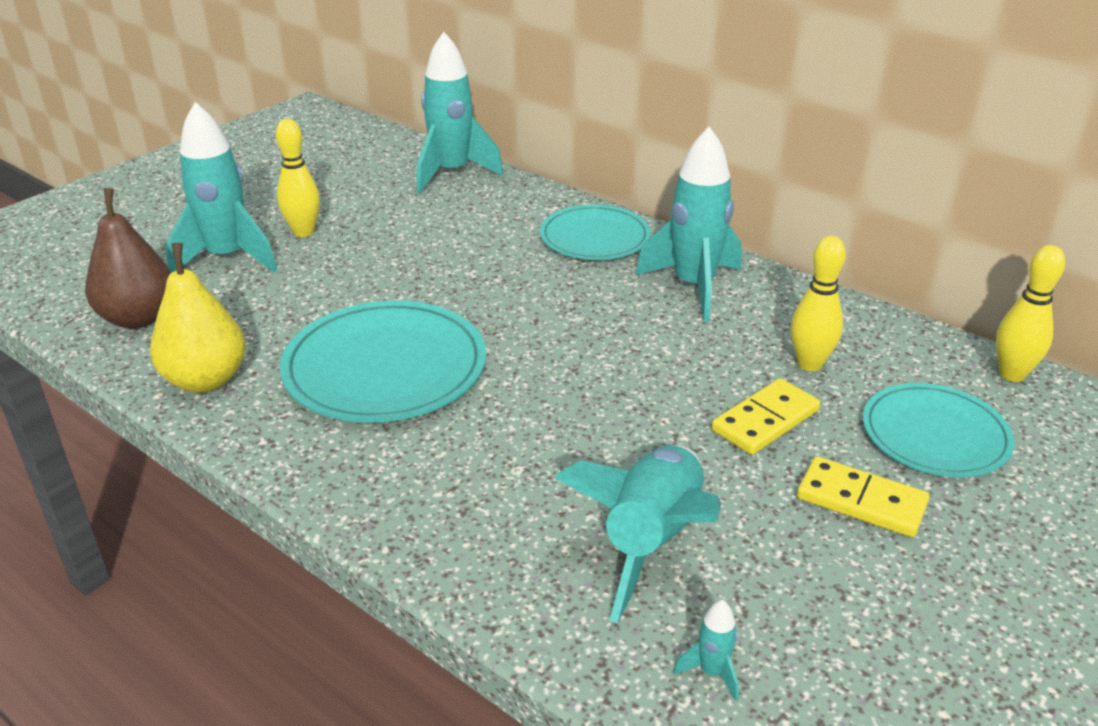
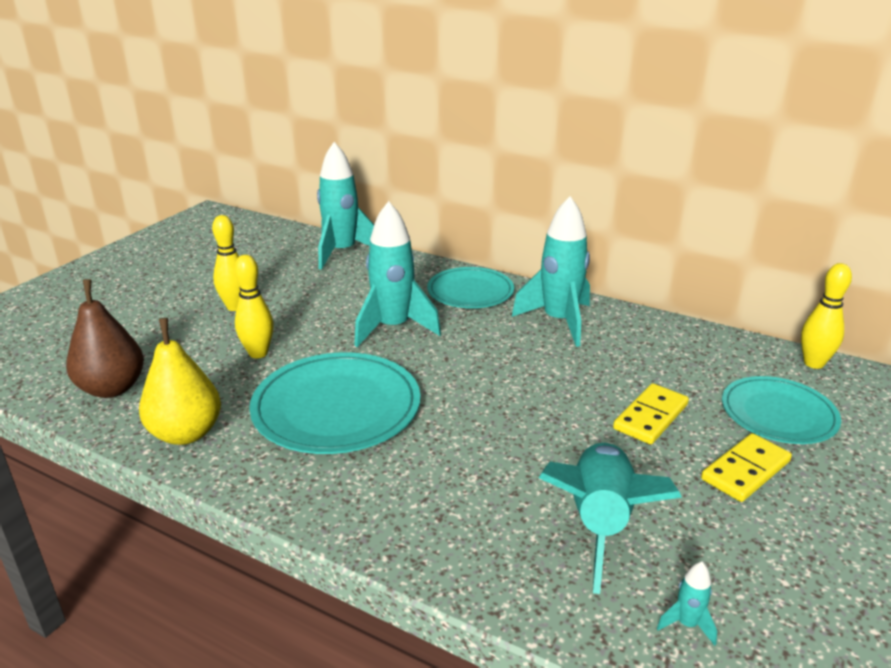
camera: 10 degrees left, 5 degrees down
turquoise rocket [166,102,277,273] -> turquoise rocket moved to [354,201,441,347]
yellow bowling pin [791,236,846,371] -> yellow bowling pin moved to [234,255,274,358]
yellow domino [797,456,930,537] -> yellow domino turned 60 degrees counterclockwise [701,433,792,502]

